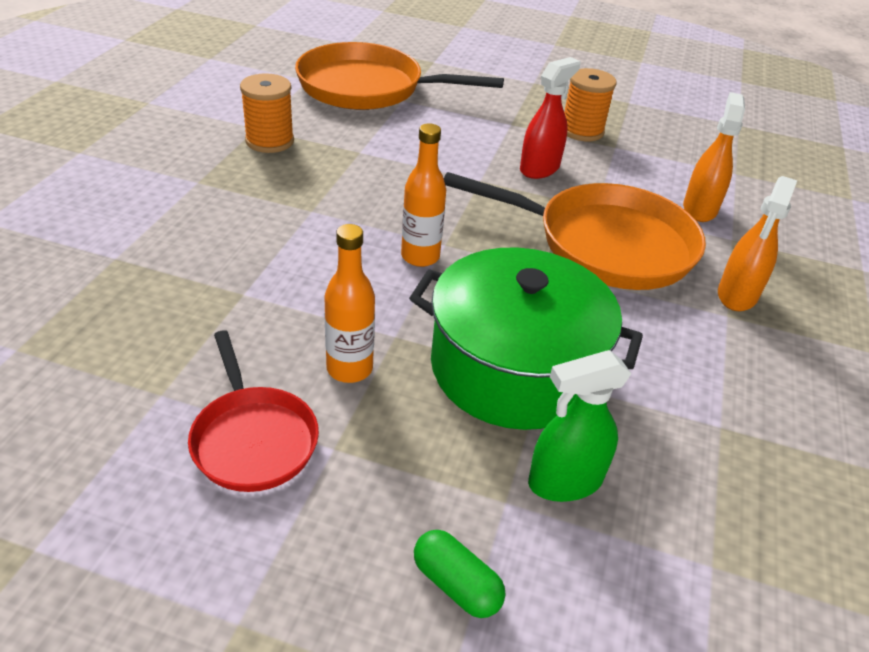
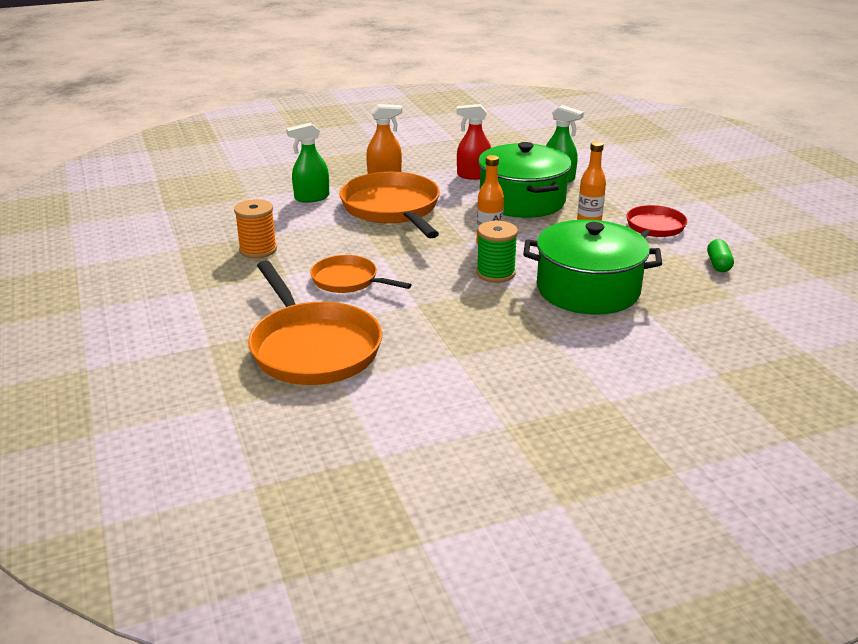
camera: 125 degrees left, 10 degrees down
orange spool [240,73,294,153] -> none
green capsule [414,530,505,618] -> green capsule moved to [707,239,734,272]
red spray bottle [520,57,581,179] -> red spray bottle moved to [456,104,491,180]
orange spray bottle [683,92,745,222] -> green spray bottle [286,123,329,203]
none -> orange pan [310,255,412,293]
none -> green spool [476,221,518,283]
none -> green pot [523,220,662,315]

